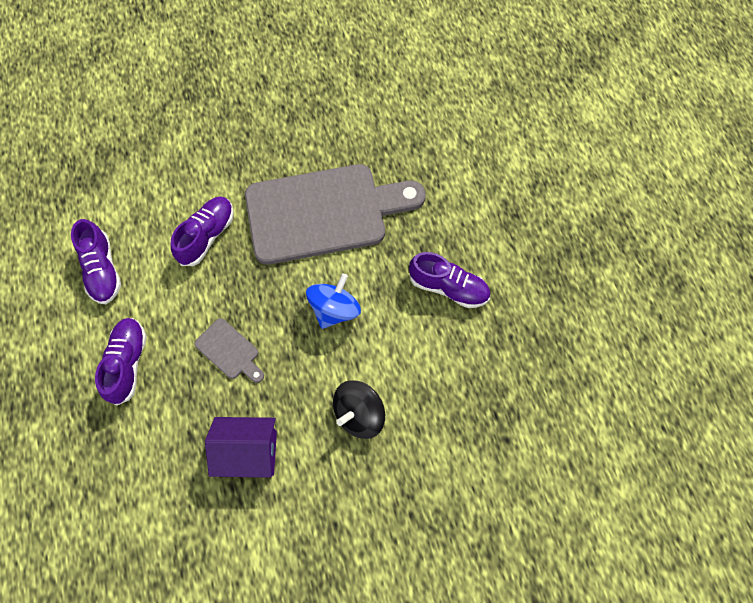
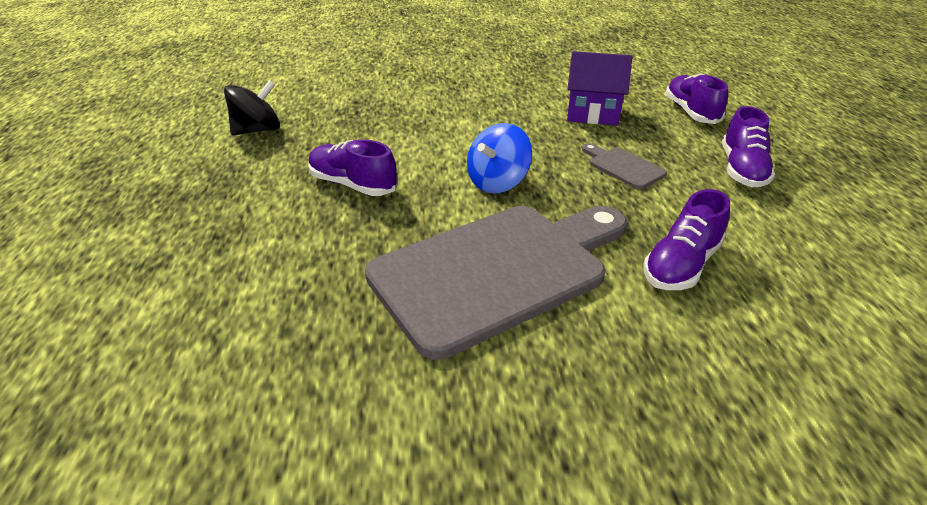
camera: 170 degrees left, 30 degrees down
purple shoe [71,219,121,304] -> purple shoe moved to [665,74,728,124]
grey cutting board [245,164,426,265] -> grey cutting board turned 150 degrees clockwise [365,206,627,360]
black spinning top [333,380,385,439] -> black spinning top moved to [224,80,280,135]

